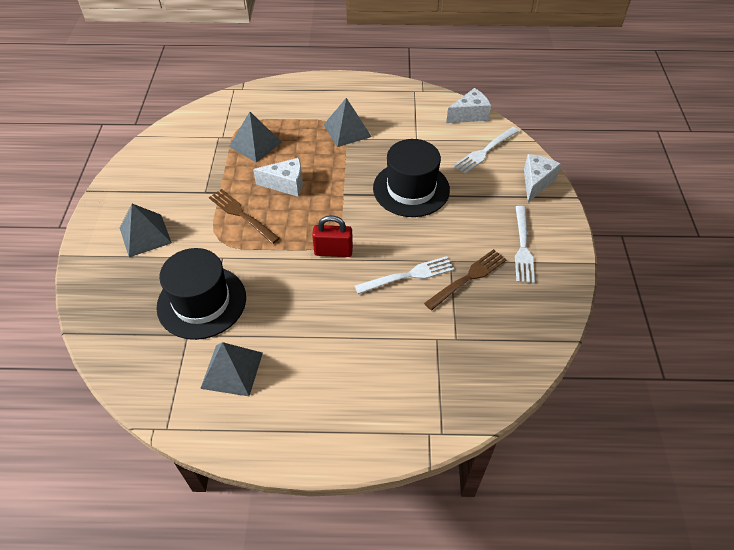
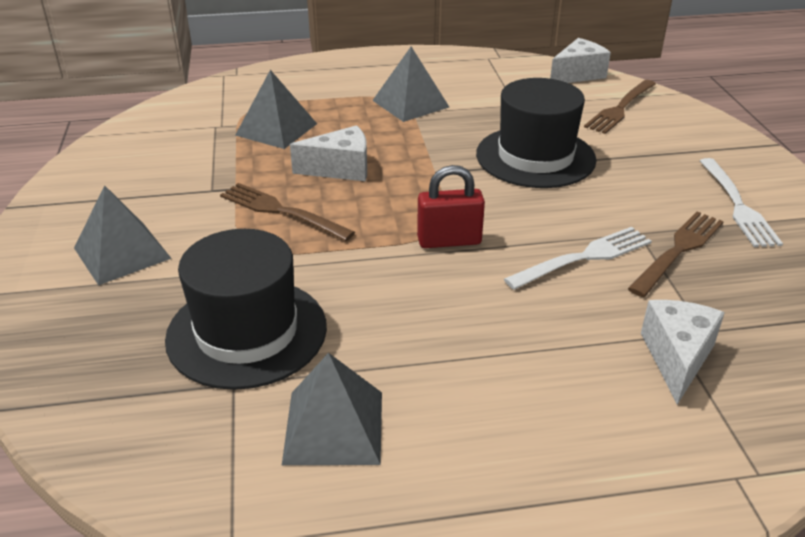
camera: 10 degrees left, 15 degrees down
white fork [453,127,519,174] -> brown fork [584,80,656,134]
white cheese [524,154,561,202] -> white cheese moved to [641,300,725,405]

